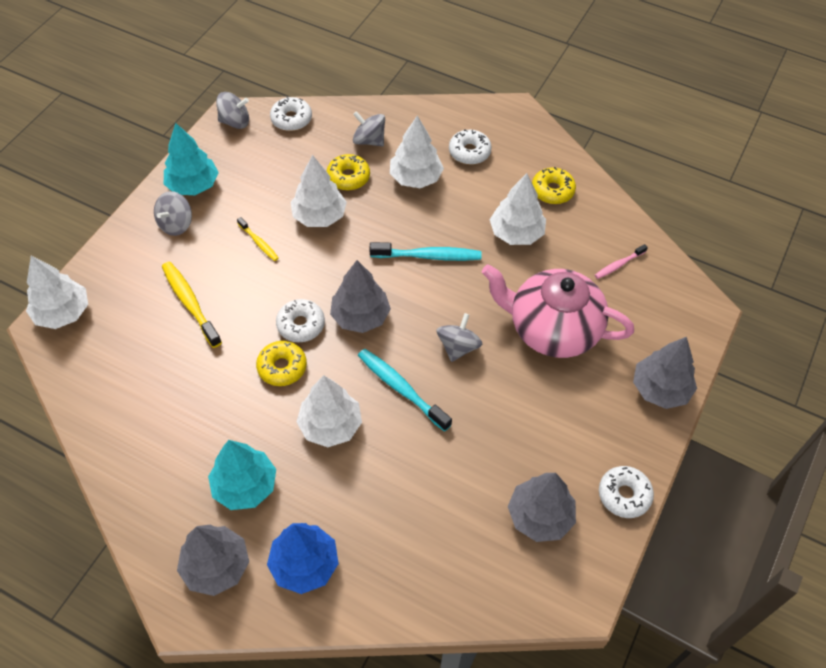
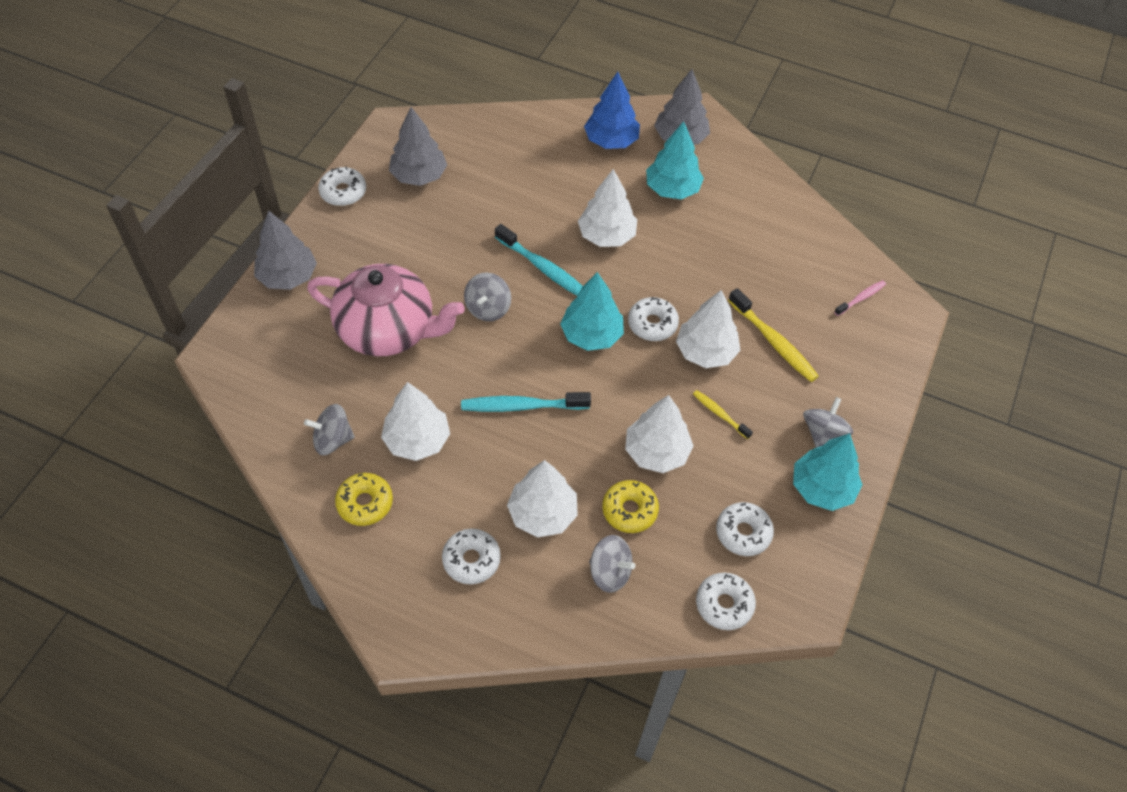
camera: 175 degrees right, 0 degrees up
white tree [26,256,88,329] -> white tree moved to [676,290,740,368]
grey spinning top [216,92,249,129] -> grey spinning top moved to [304,404,355,455]
yellow donut [256,341,307,386] -> none
grey tree [330,260,391,333] -> turquoise tree [560,272,624,351]
pink toothbrush [595,244,648,279] -> pink toothbrush moved to [834,280,886,316]
none -> white donut [716,502,774,556]

